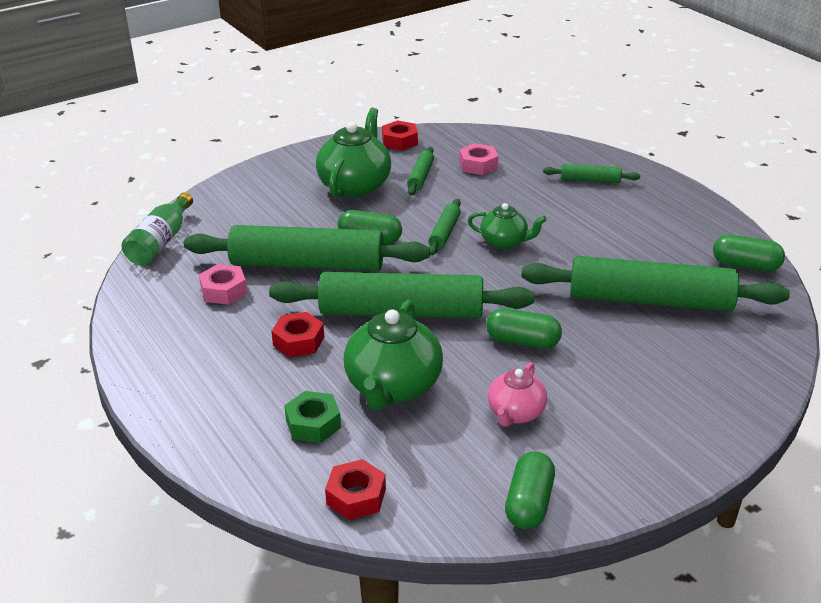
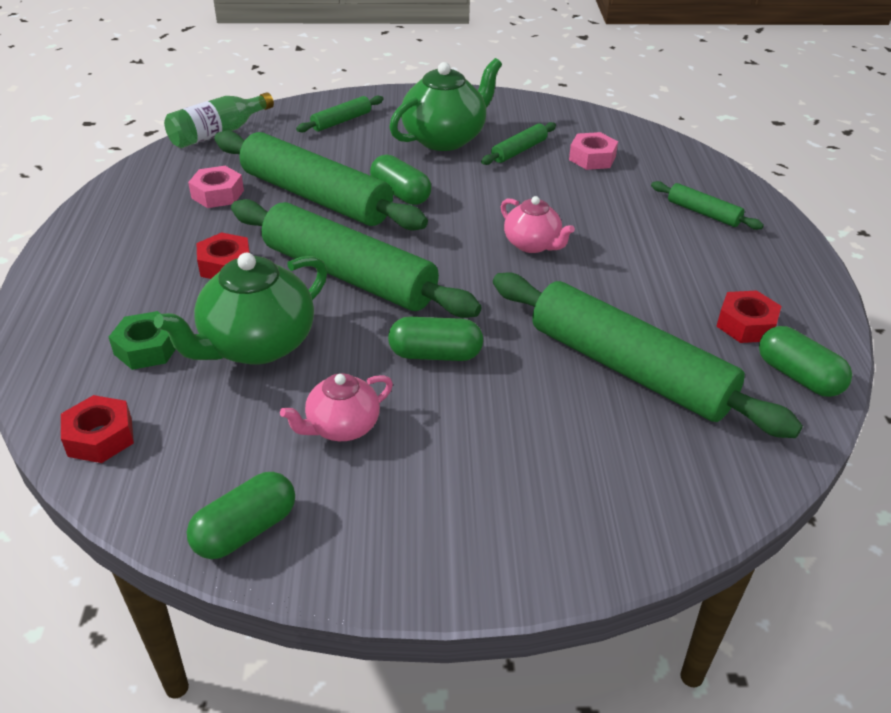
camera: 30 degrees right, 5 degrees up
red nut [382,120,418,151] -> red nut moved to [716,290,782,343]
green rolling pin [429,199,461,255] -> green rolling pin moved to [296,96,383,132]
green teapot [468,203,547,249] -> pink teapot [501,196,575,253]
green capsule [486,308,562,349] -> green capsule turned 45 degrees counterclockwise [388,317,483,361]

